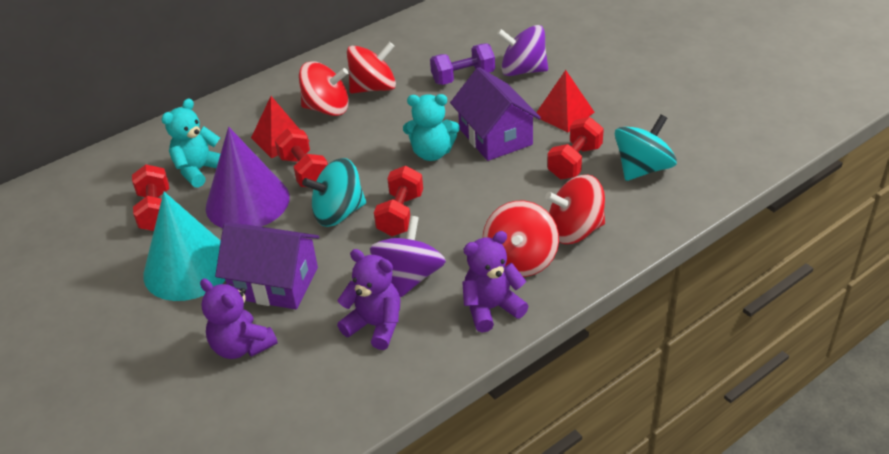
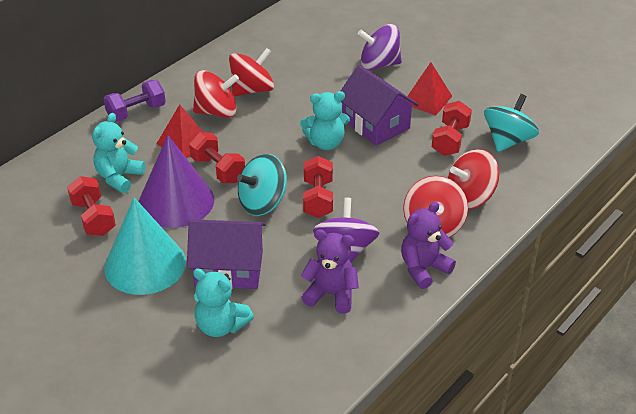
camera: 15 degrees left, 0 degrees up
purple teddy bear [200,279,278,359] -> turquoise teddy bear [193,268,254,337]
purple dumbbell [430,44,495,85] -> purple dumbbell moved to [104,80,166,122]

